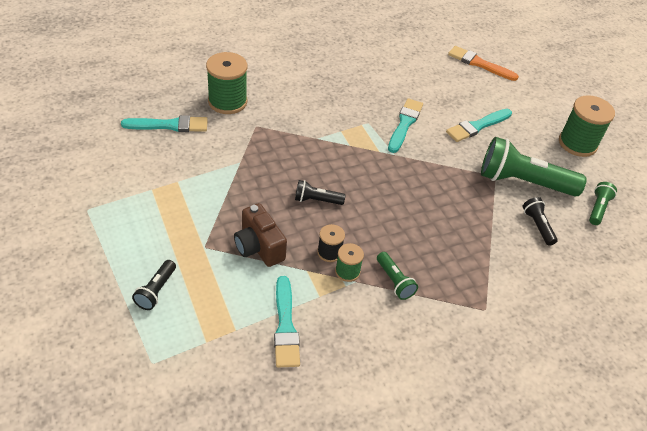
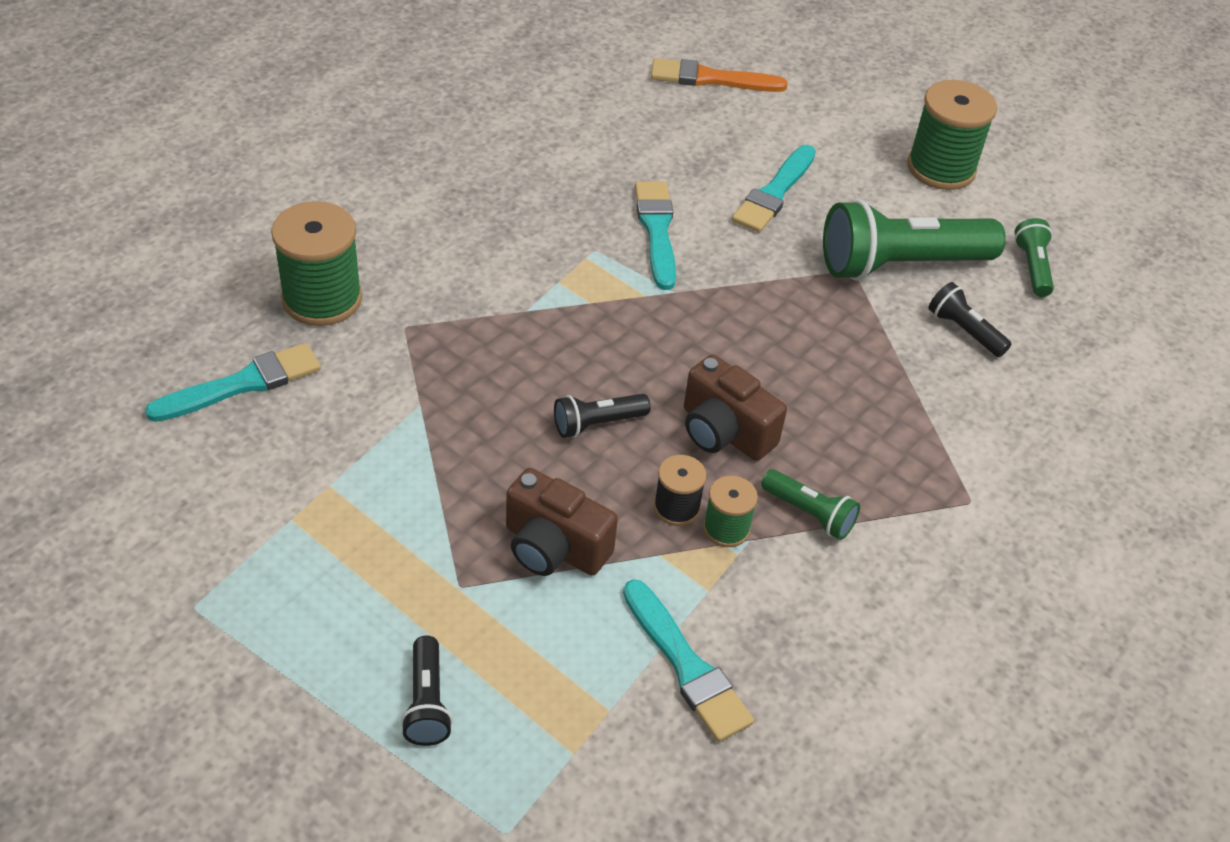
camera: 25 degrees left, 0 degrees up
none -> brown camera [684,354,787,461]

